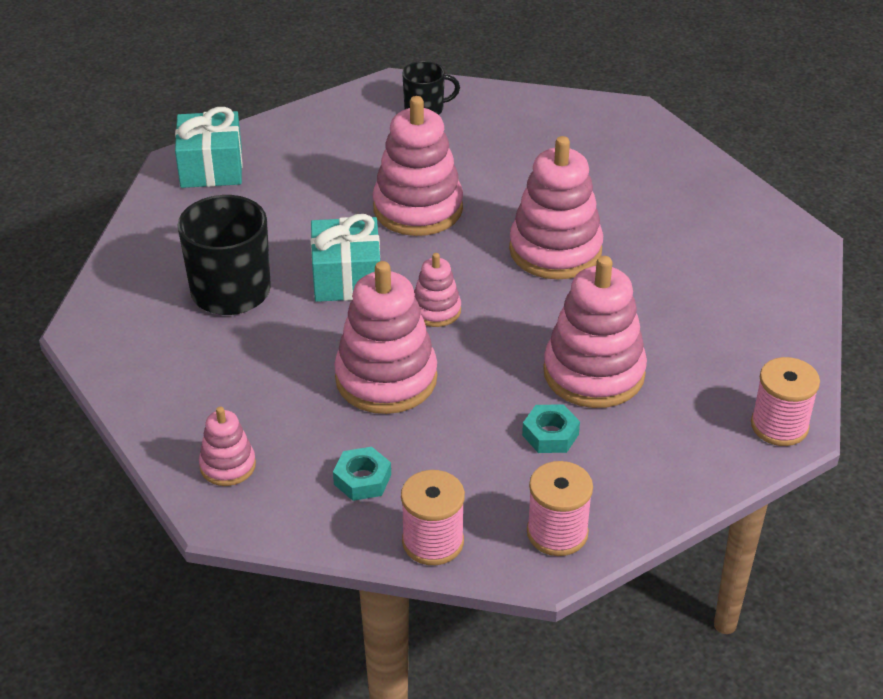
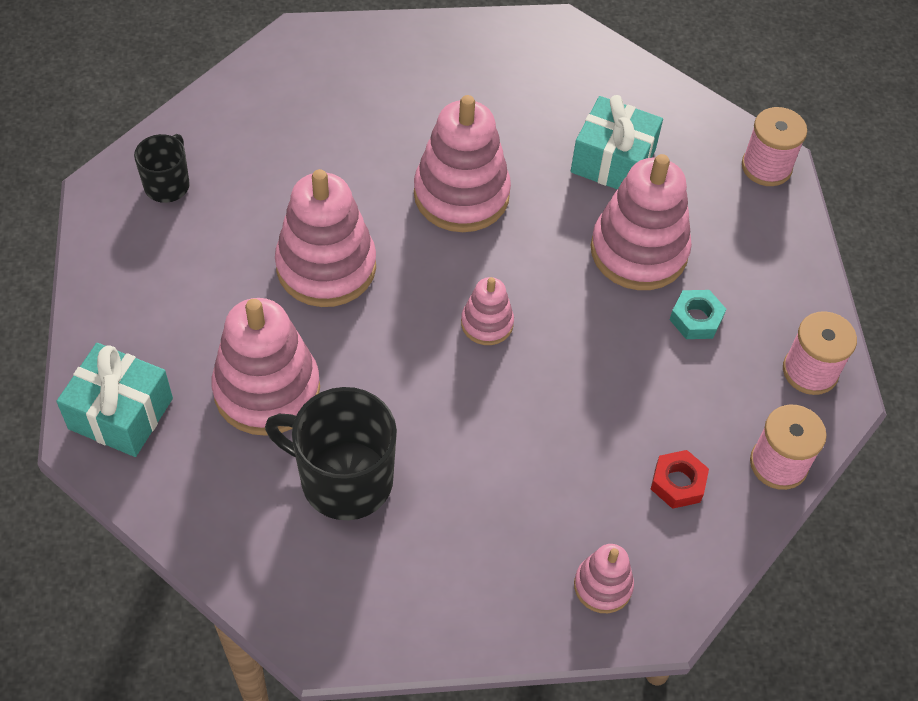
camera: 65 degrees left, 15 degrees up
turquoise gift [311,214,380,302] -> turquoise gift moved to [571,95,663,190]
turquoise nut [333,447,391,501] -> red nut [651,450,709,509]
pink stacking toy [334,261,437,414] -> pink stacking toy moved to [212,298,320,436]

